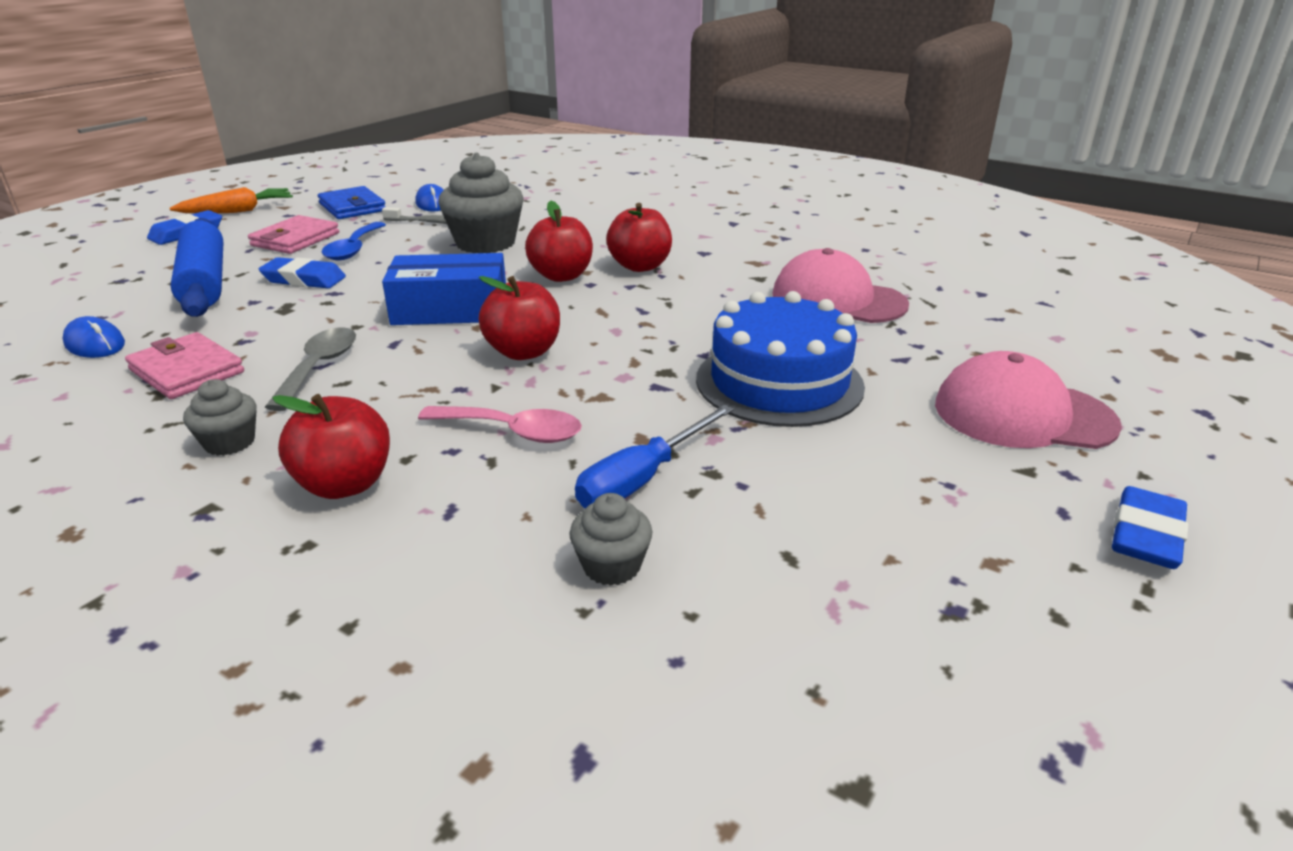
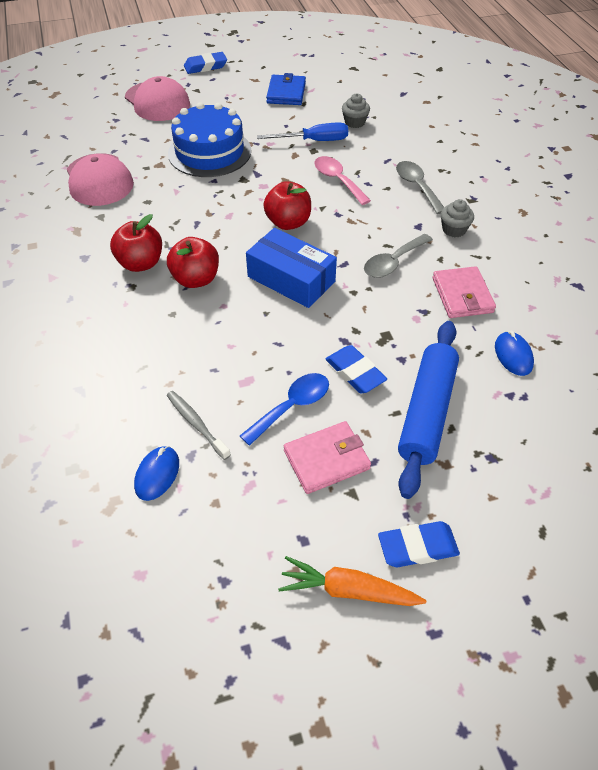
camera: 140 degrees left, 20 degrees up
red apple [272,394,390,499] -> grey spoon [396,161,444,214]
blue wallet [318,186,386,219] -> blue wallet moved to [266,73,306,105]
grey cupcake [438,153,524,253] -> none

